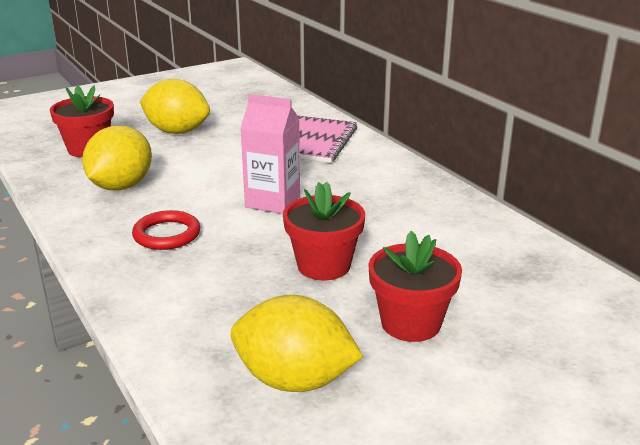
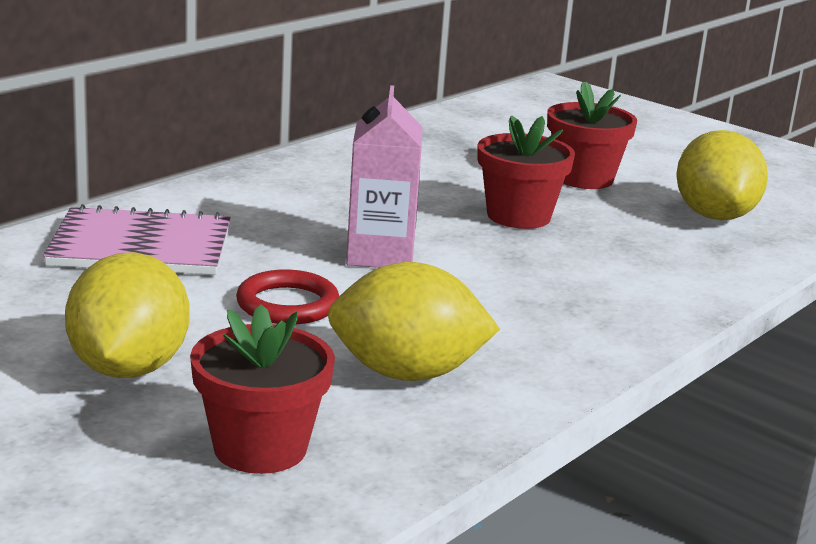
camera: 110 degrees left, 5 degrees down
red ring [132,210,200,250] -> red ring moved to [236,269,339,324]

